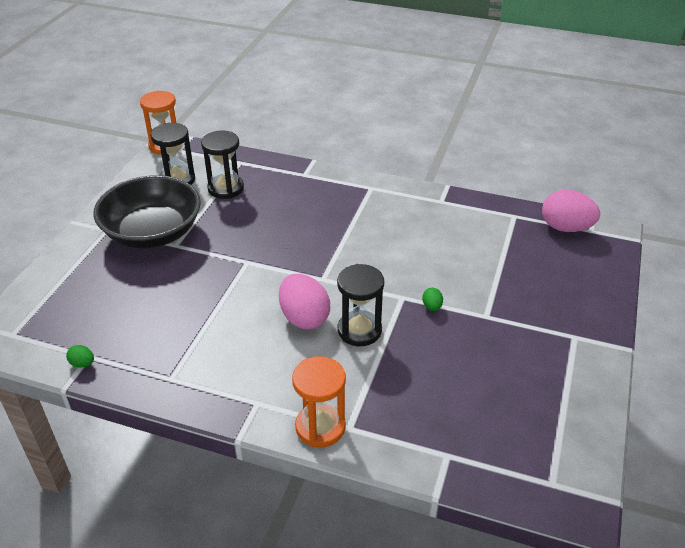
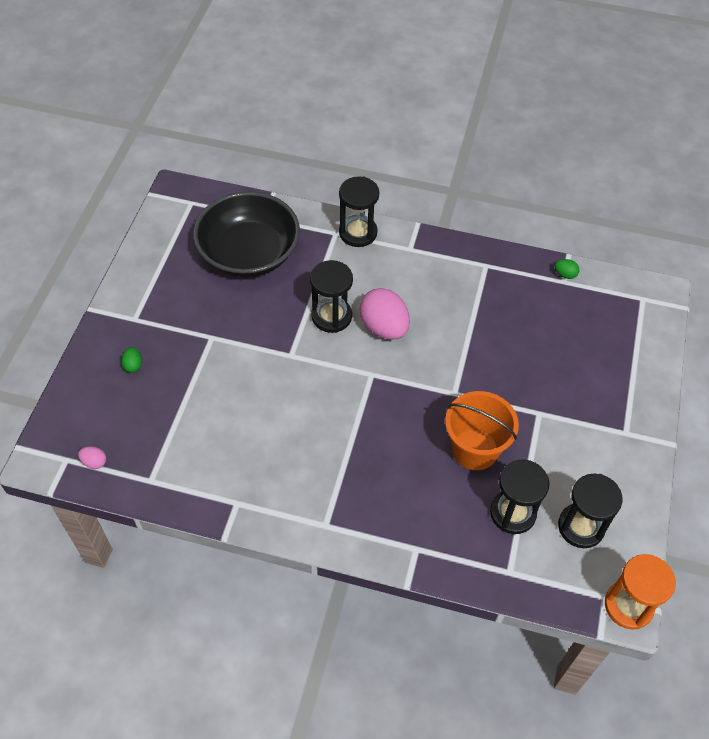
camera: 175 degrees right, 15 degrees up
black bowl [93,175,201,249] -> black bowl moved to [193,191,300,277]
orange hourglass [292,356,346,447] -> black hourglass [339,176,379,247]
green egg [422,288,443,311] -> green egg moved to [121,347,142,373]
pink egg [542,190,600,232] -> pink egg [78,446,106,469], size x0.44
none -> orange bucket [445,391,519,470]

